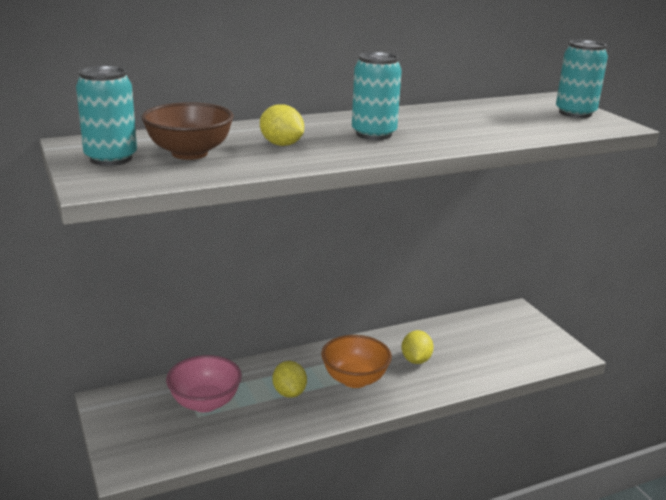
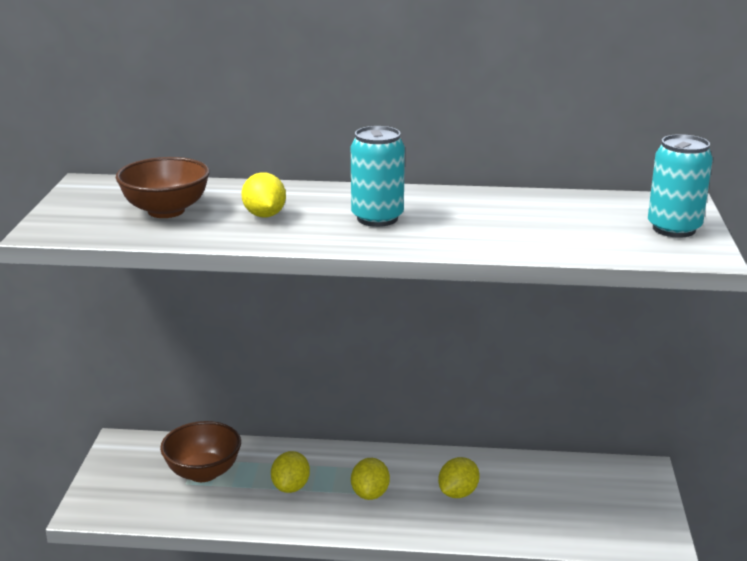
camera: 30 degrees right, 0 degrees up
turquoise can [76,66,137,166] -> none
pink bowl [166,355,242,412] -> brown bowl [160,421,241,482]
orange bowl [321,335,392,388] -> yellow lemon [351,458,390,500]

